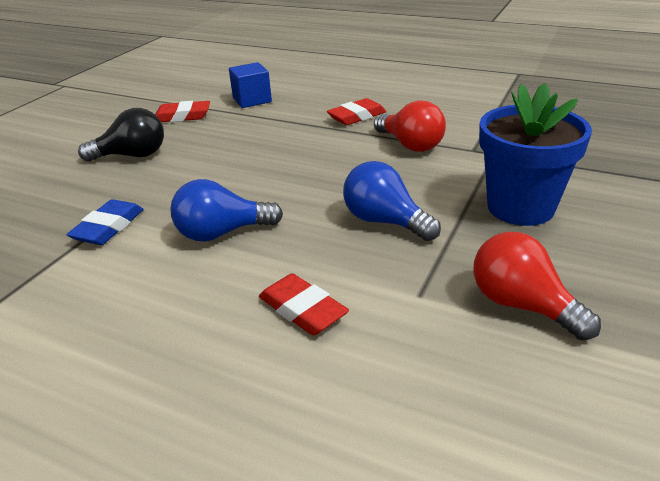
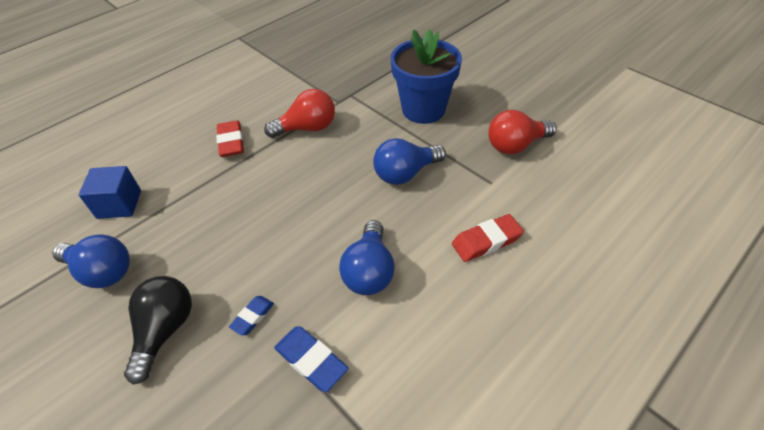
camera: 70 degrees left, 15 degrees up
red eraser [155,101,210,122] -> blue light bulb [52,234,130,288]
none -> blue eraser [229,296,274,336]

